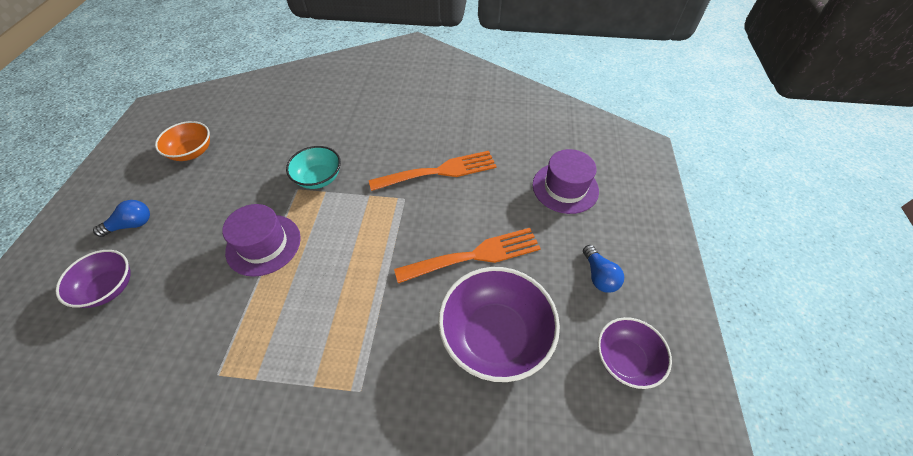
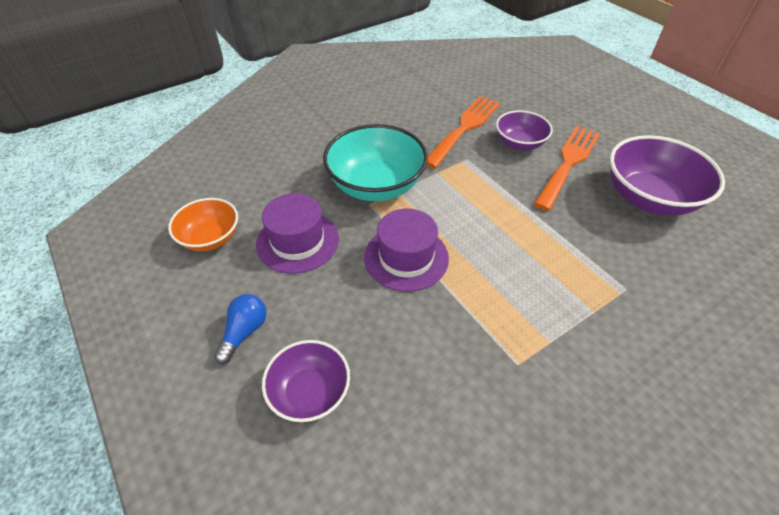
camera: 40 degrees left, 5 degrees down
turquoise bowl [286,146,341,189] -> turquoise bowl [323,124,428,201], size x1.68
purple hat [533,149,599,214] -> purple hat moved to [256,193,339,274]
blue light bulb [583,245,624,293] -> none
purple bowl [598,317,672,389] -> purple bowl moved to [496,110,553,151]

